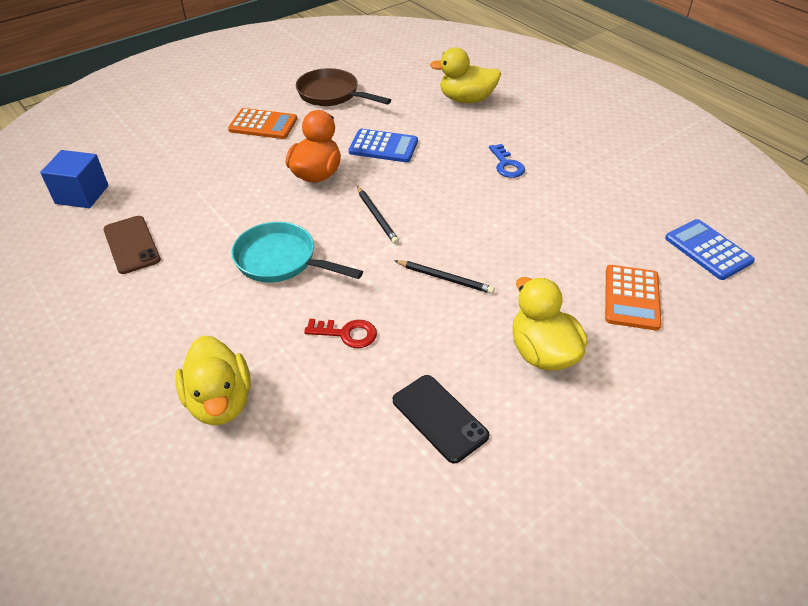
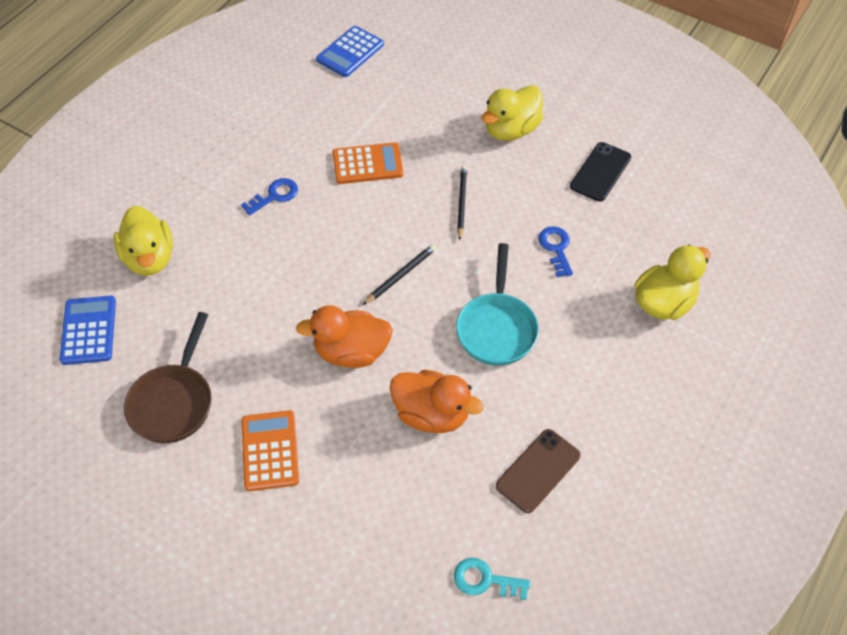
camera: 110 degrees left, 10 degrees up
blue cube [40,150,108,208] -> turquoise key [454,558,530,600]
red key [304,319,377,348] -> blue key [538,226,573,277]
blue calculator [349,129,418,162] -> blue calculator moved to [60,296,116,365]
orange calculator [605,265,662,331] -> orange calculator moved to [333,142,403,184]
none -> orange duck [390,370,484,433]

